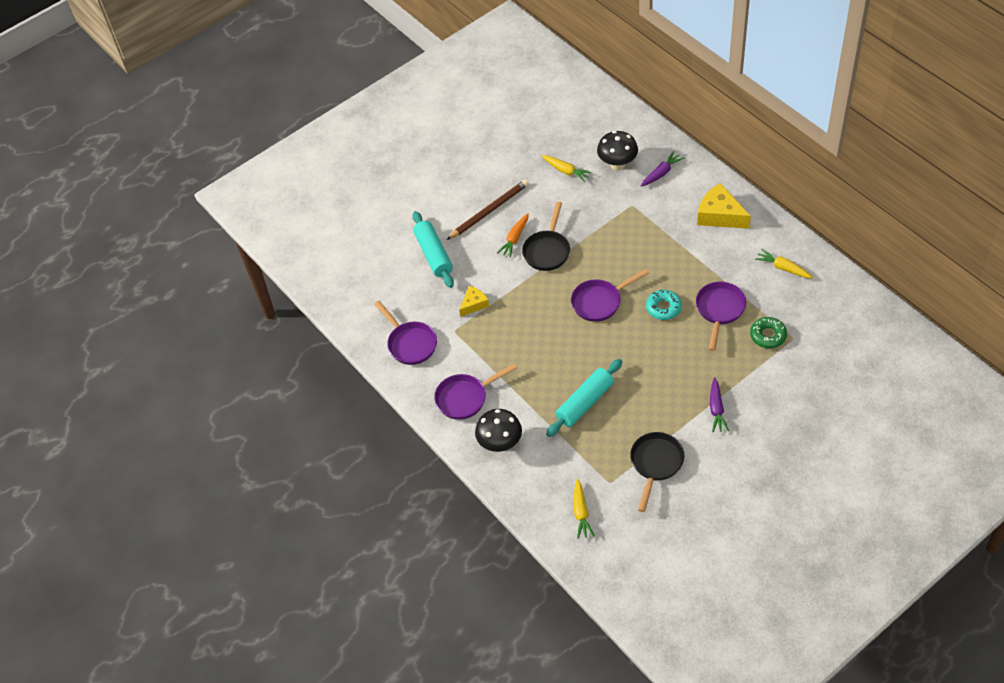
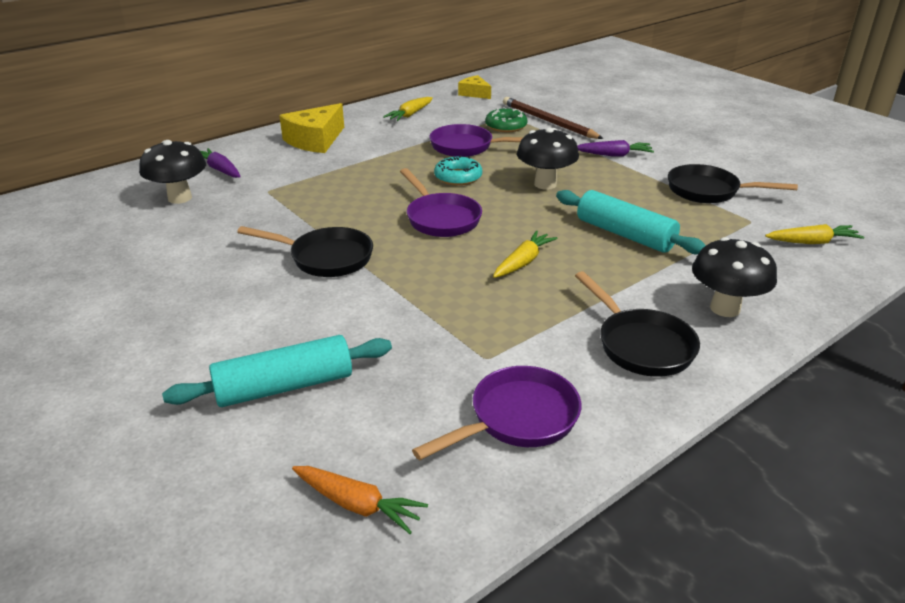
camera: 95 degrees left, 20 degrees down
purple pan [434,364,517,420] -> black pan [575,271,700,377]
brown pencil [447,179,529,240] -> brown pencil moved to [503,97,603,139]
yellow cheese [459,286,489,317] -> yellow cheese moved to [458,75,491,99]
orange carrot [497,213,529,257] -> orange carrot moved to [292,466,428,534]
yellow carrot [542,155,592,182] -> yellow carrot moved to [493,231,558,278]
none -> black mushroom [517,127,579,190]

